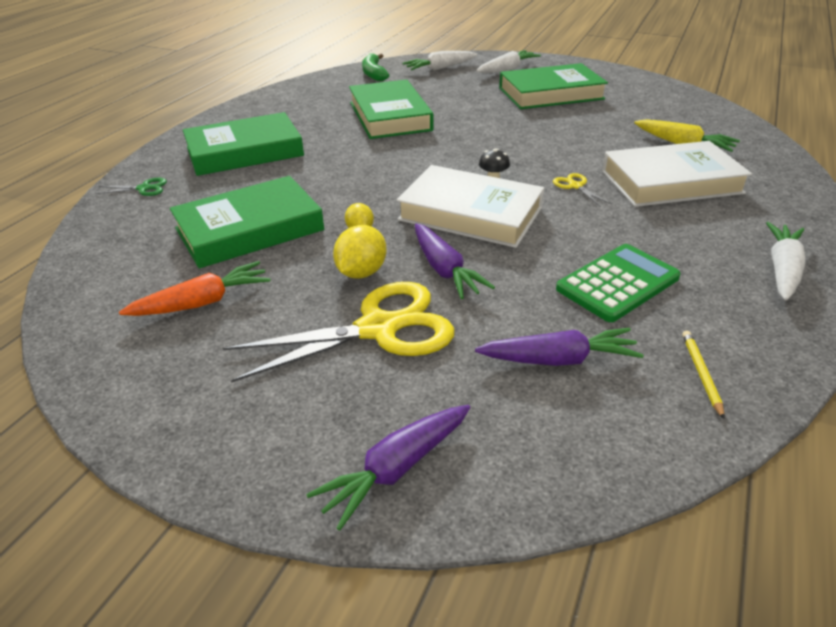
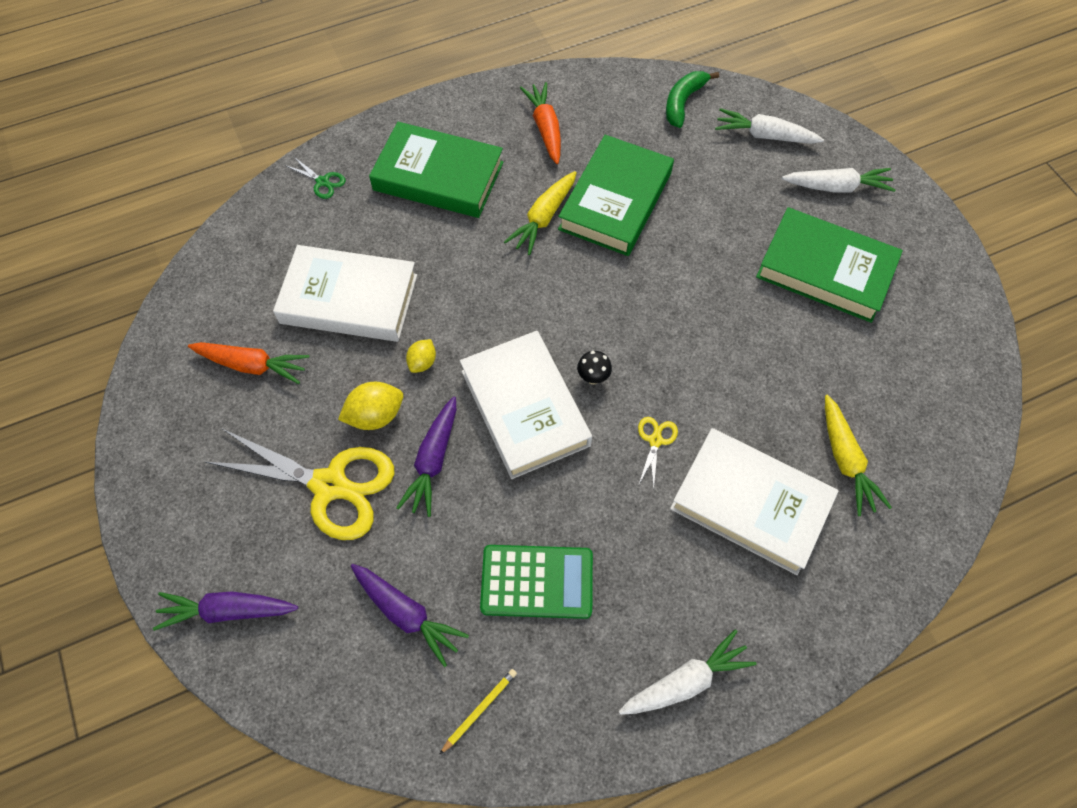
camera: 40 degrees right, 25 degrees up
green book [170,176,324,268] -> white book [273,245,417,342]
none -> yellow carrot [504,171,577,255]
none -> orange carrot [520,82,561,164]

